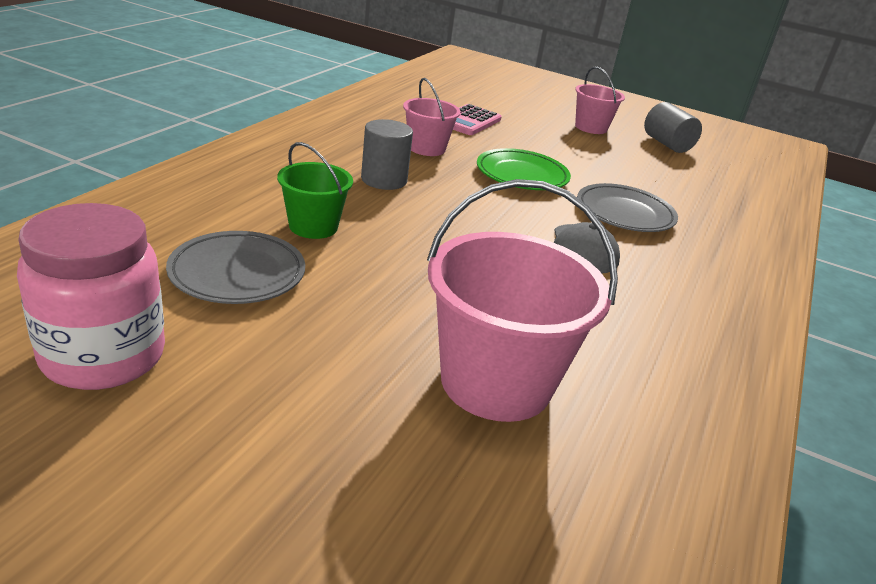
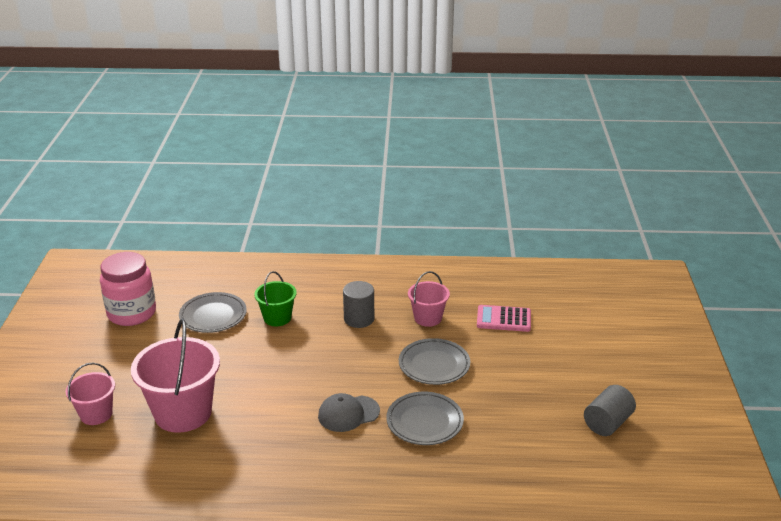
camera: 70 degrees right, 0 degrees up
green plate [477,148,571,190] -> grey plate [399,338,470,385]
pink bucket [575,66,625,134] -> pink bucket moved to [66,363,115,425]

